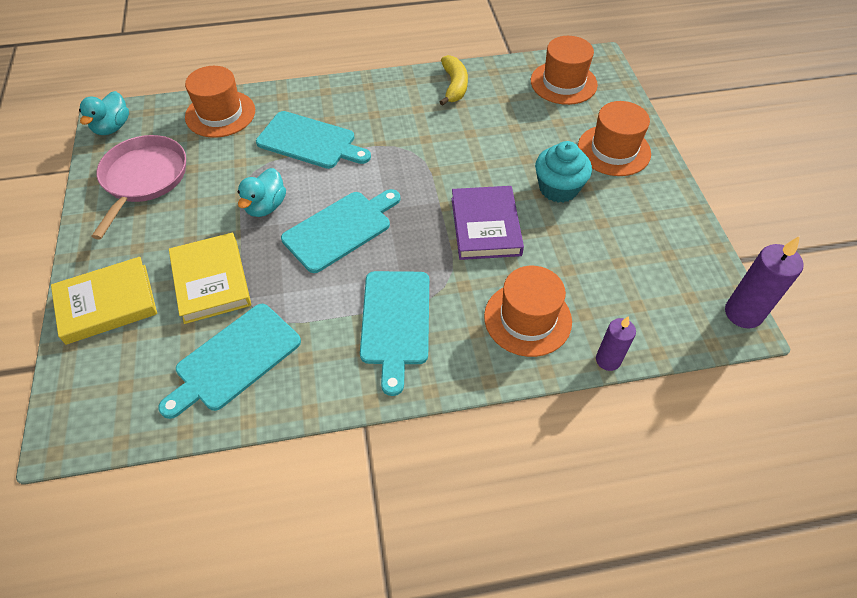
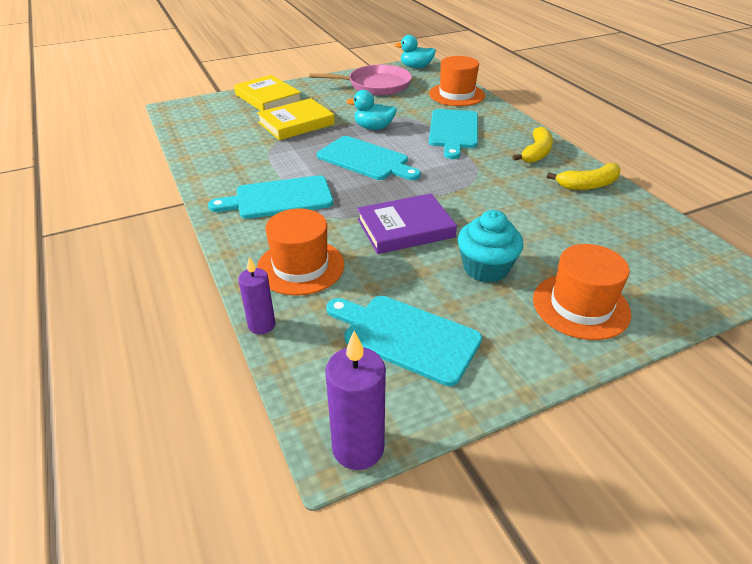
camera: 75 degrees right, 15 degrees down
turquoise cutting board [158,304,301,419] -> turquoise cutting board moved to [327,296,482,386]
orange hat [531,36,598,105] -> none
none -> yellow banana [512,127,553,163]

